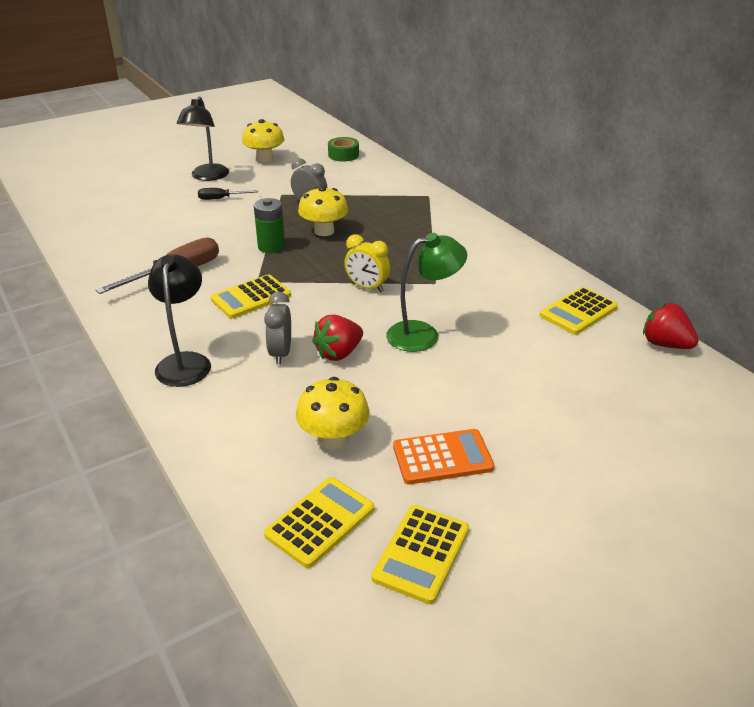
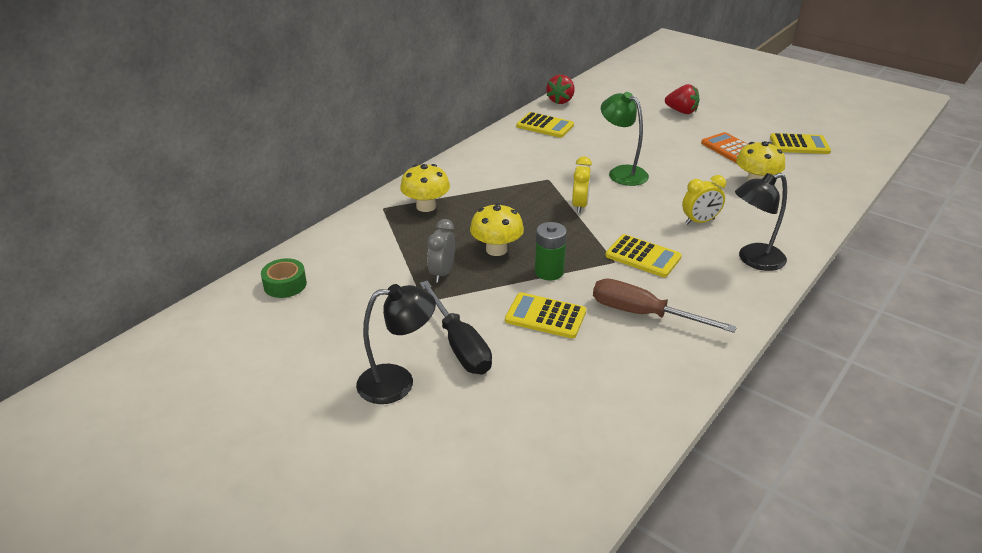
camera: 110 degrees left, 0 degrees up
black screwdriver [198,188,258,200] -> black screwdriver [420,281,492,375], size x1.86
yellow mushroom [242,119,284,162] -> yellow mushroom moved to [400,164,450,212]
grey clock [264,292,291,365] -> yellow clock [682,175,726,225]
yellow calculator [264,477,374,568] -> yellow calculator moved to [505,292,586,339]
red strawberry [312,315,363,361] -> red strawberry moved to [665,84,700,114]

